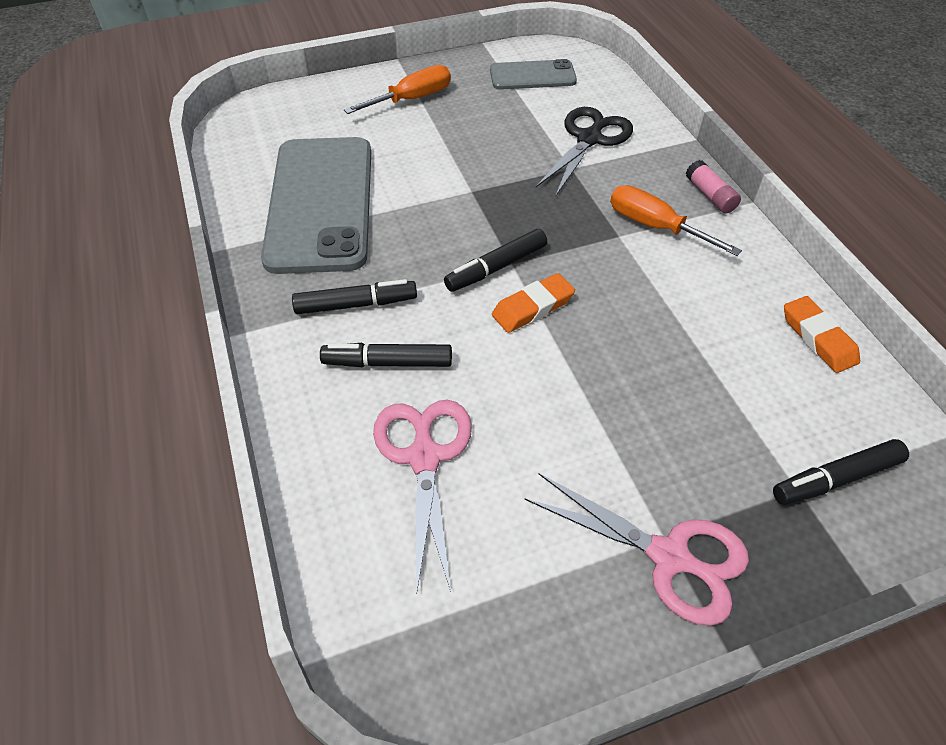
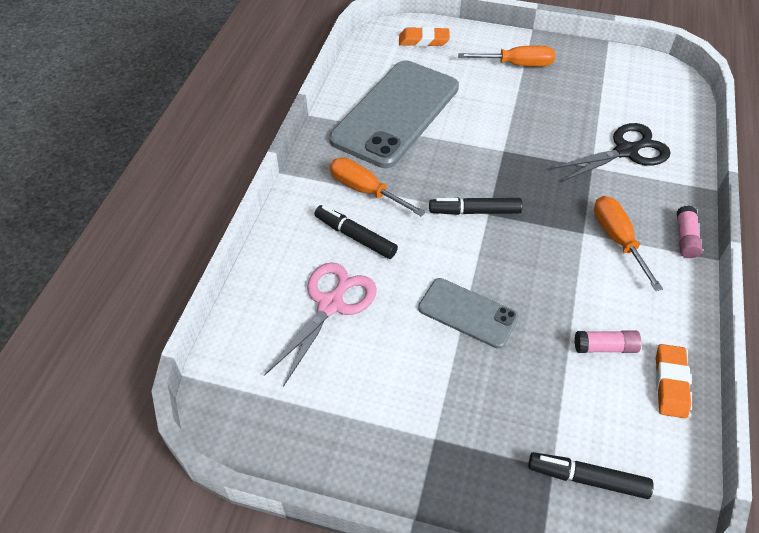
camera: 35 degrees right, 0 degrees up
black marker [292,279,417,314] -> orange screwdriver [330,158,426,217]
grey phone [490,59,577,90] -> grey phone moved to [418,278,519,349]
orange eraser [492,273,575,333] -> orange eraser moved to [399,27,450,47]
pink scissors [524,473,749,626] -> none
none -> pink glue stick [575,330,642,353]

